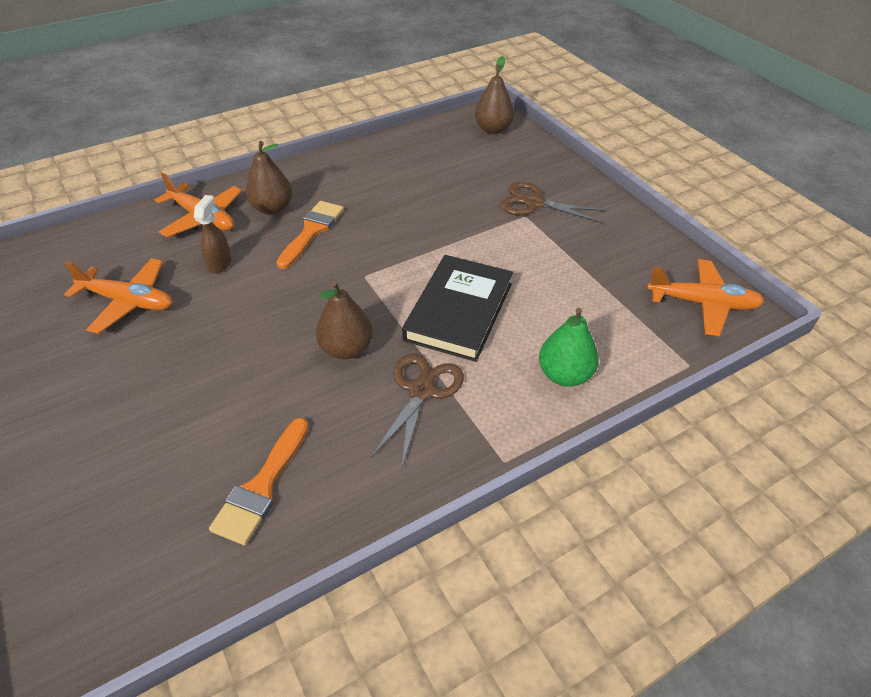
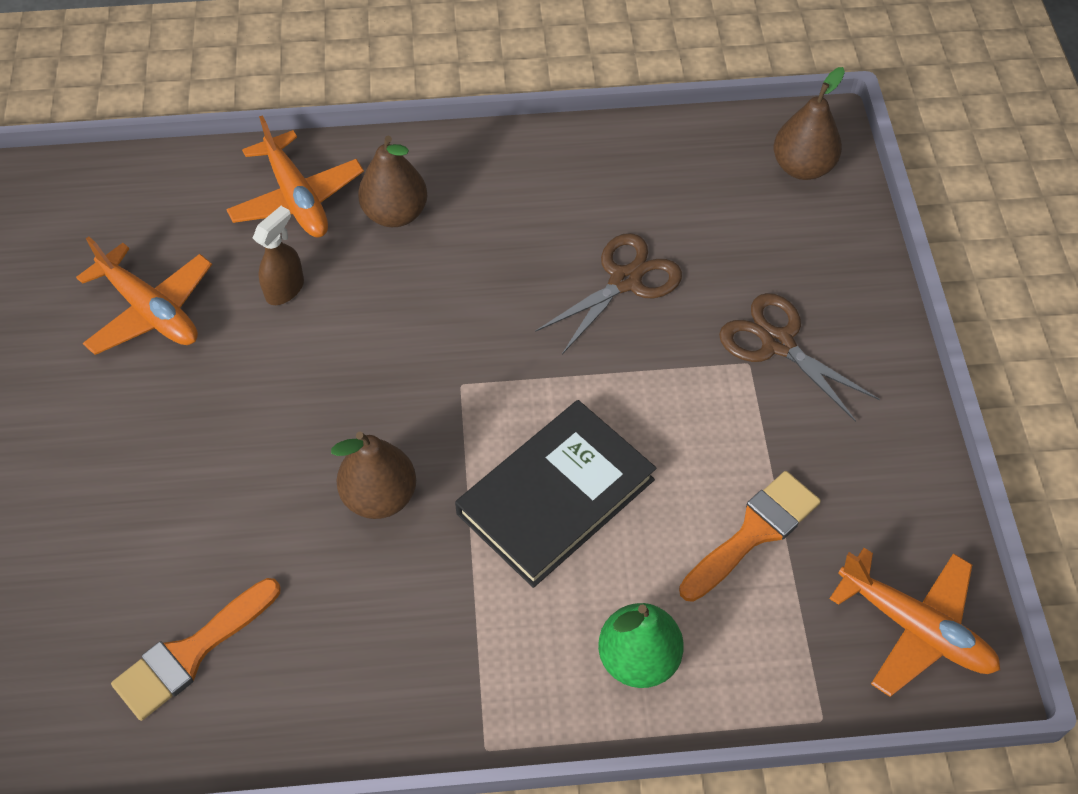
camera: 25 degrees right, 10 degrees up
orange brush [277,201,344,269] -> orange brush moved to [679,471,821,602]
brown scissors [371,353,464,466] -> brown scissors moved to [535,233,682,354]

